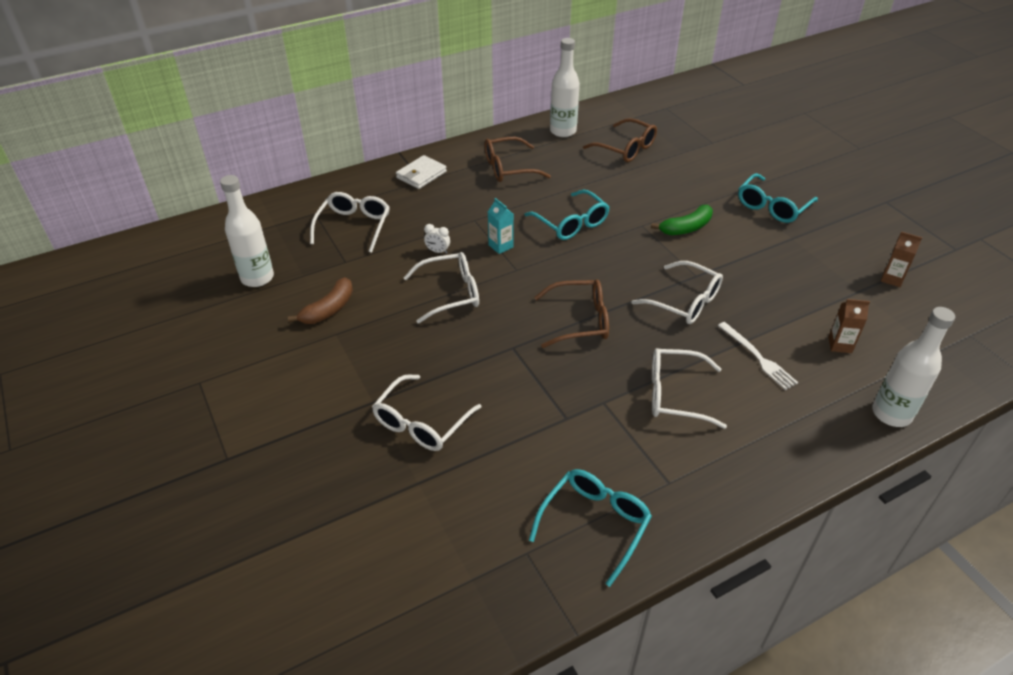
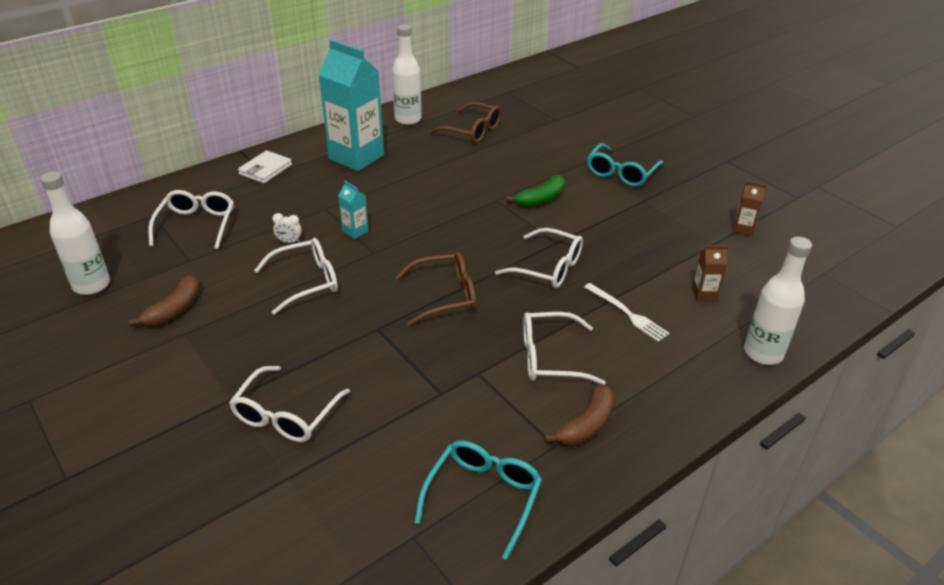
camera: 10 degrees left, 5 degrees down
brown glasses [485,137,551,182] -> turquoise carton [318,40,384,171]
turquoise glasses [525,189,609,240] -> none
none -> brown banana [544,383,614,446]

